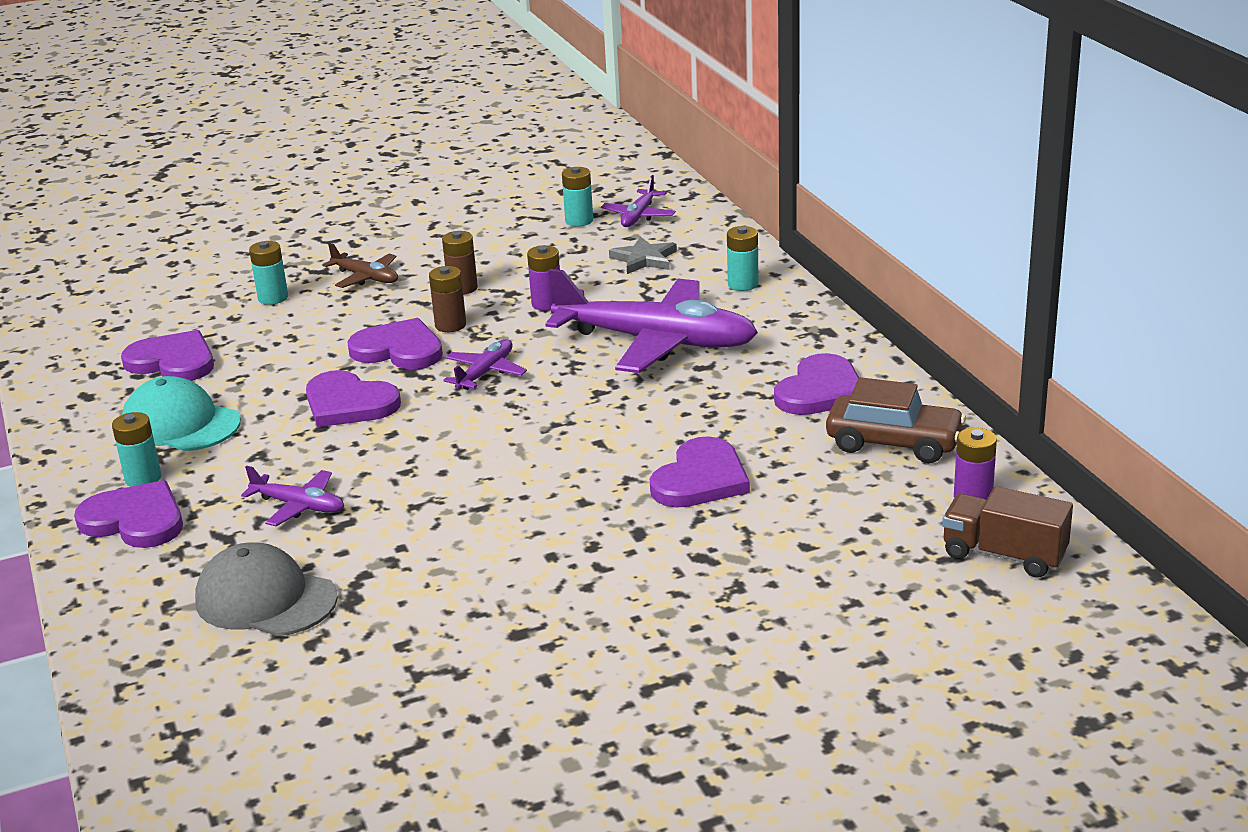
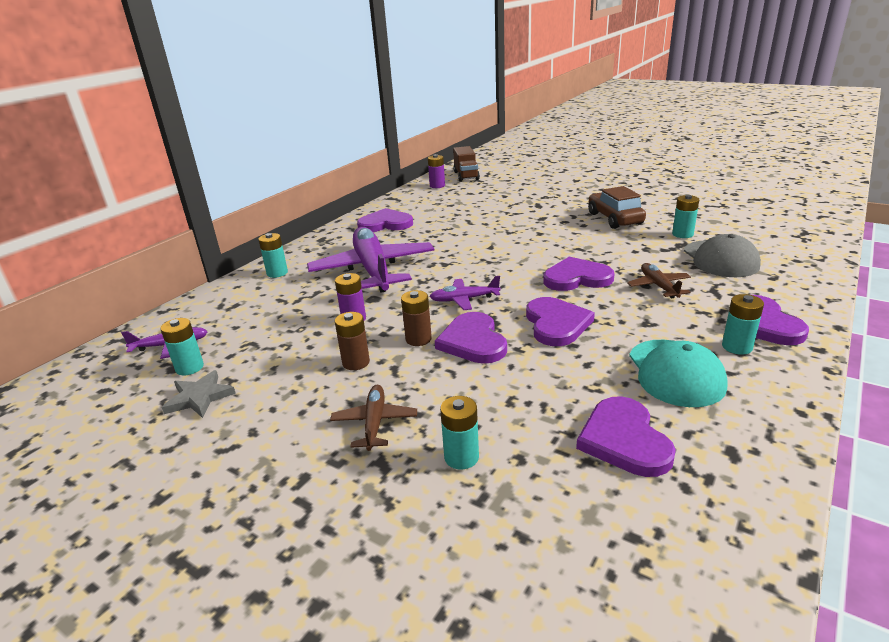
camera: 125 degrees left, 0 degrees up
purple plane [241,466,344,526] -> brown plane [627,263,691,298]
grey star [609,236,677,274] -> grey star moved to [162,370,236,418]
purple heart [650,436,750,508] -> purple heart moved to [543,257,615,291]
brown car [826,377,966,463] -> brown car moved to [588,186,646,229]
none -> turquoise battery [672,195,699,238]

